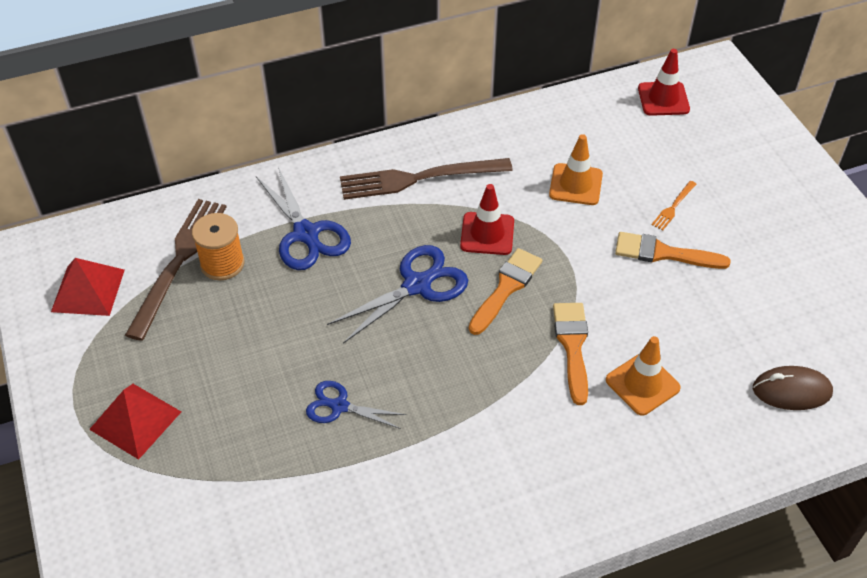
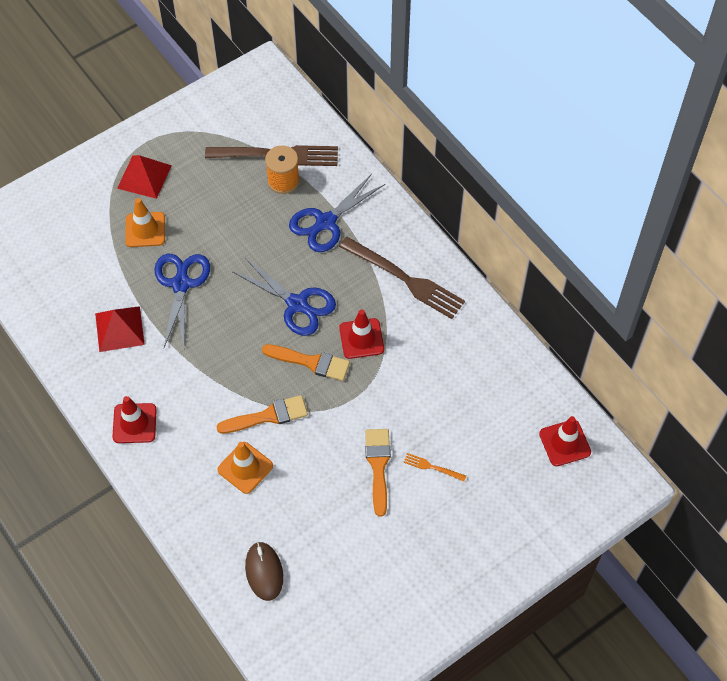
camera: 75 degrees right, 10 degrees up
red pyramid [51,258,125,316] -> red pyramid moved to [95,306,145,352]
blue scissors [306,381,406,429] -> blue scissors [154,254,210,347], size x1.63
brown fork [340,158,513,200] -> brown fork turned 150 degrees clockwise [339,237,465,319]
orange traffic cone [549,134,603,205] -> orange traffic cone moved to [125,198,165,247]
none -> red traffic cone [112,396,157,443]

